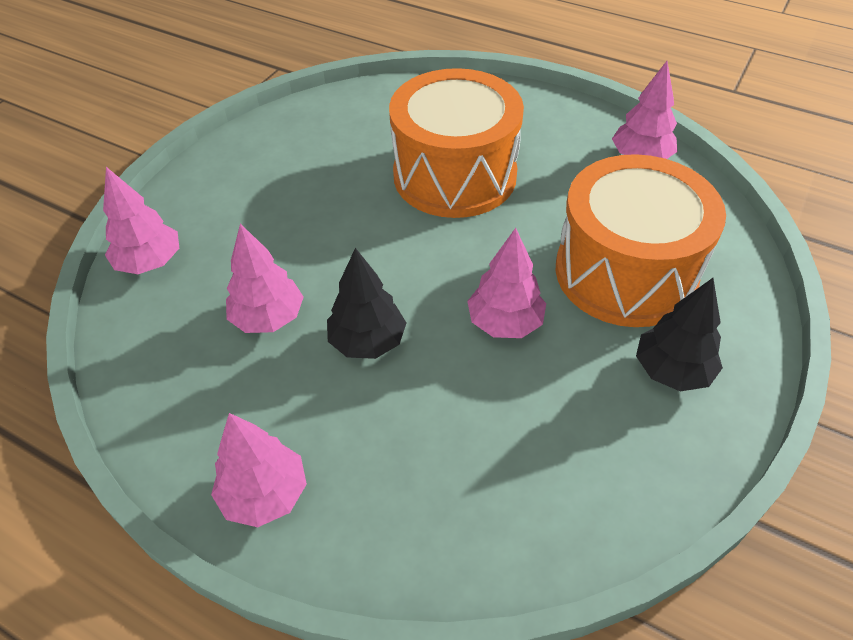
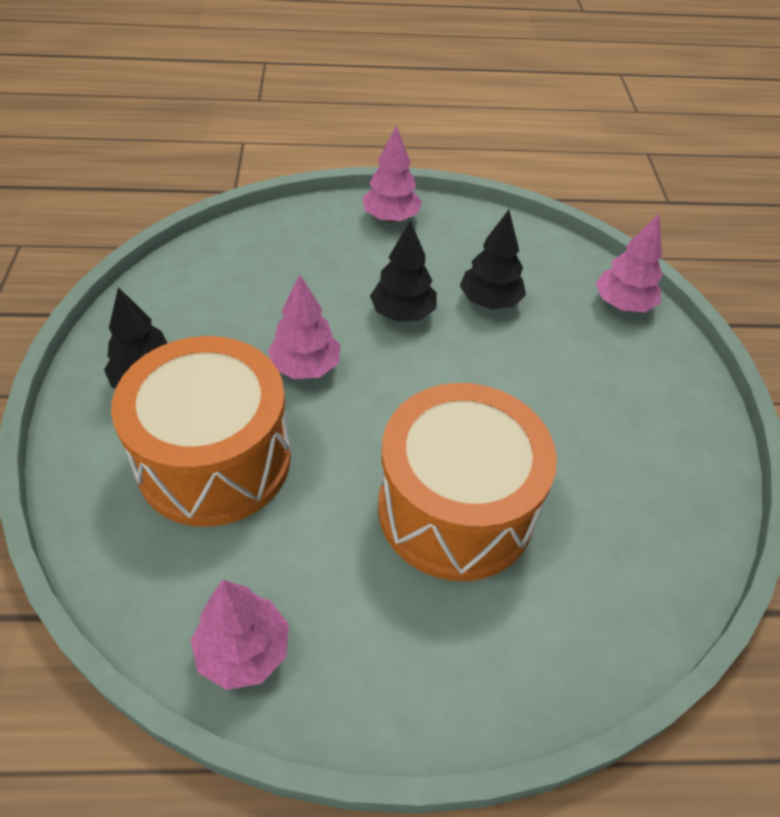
camera: 145 degrees right, 0 degrees up
pink tree [226,224,304,333] -> black tree [460,210,526,310]

